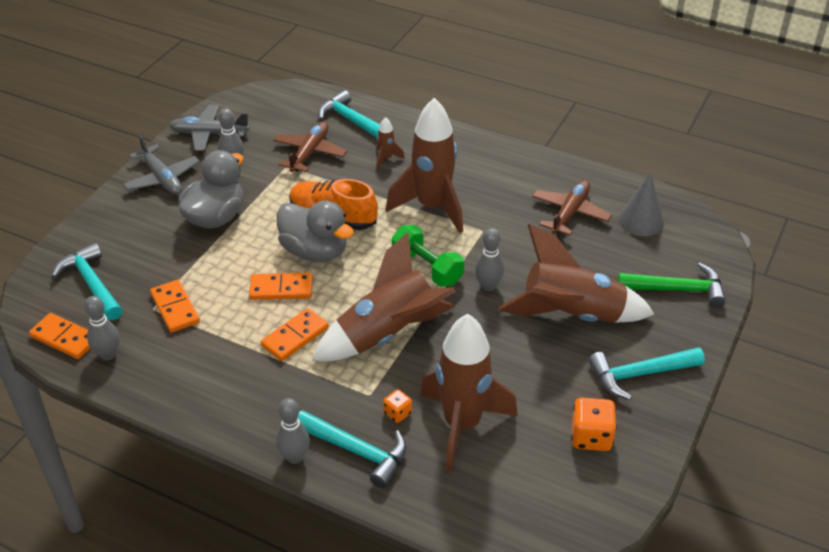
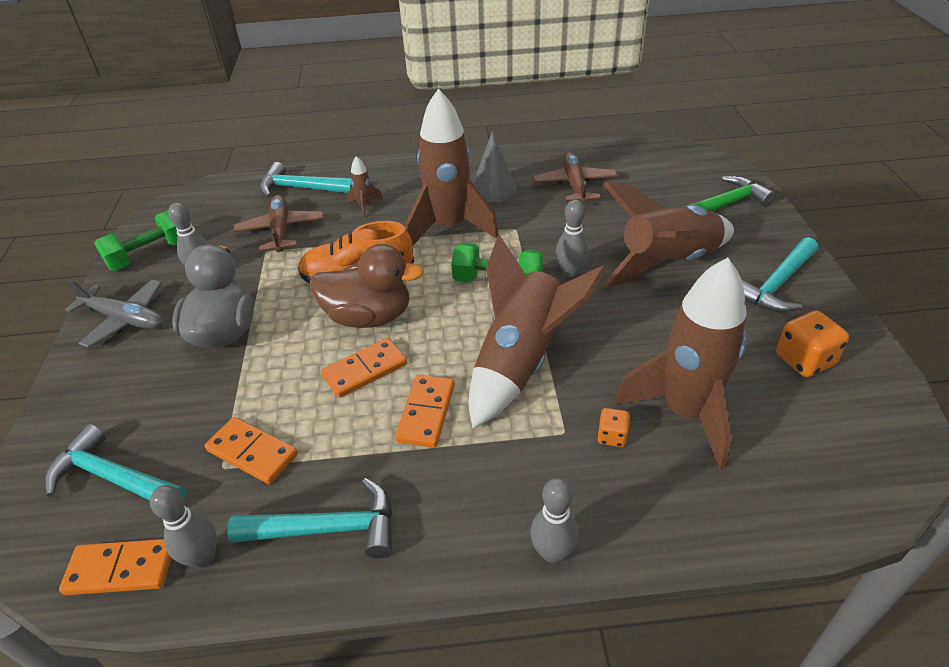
camera: 30 degrees left, 0 degrees up
grey plane [169,105,250,151] -> green dumbbell [94,210,177,271]
grey duck [277,200,354,262] -> brown duck [310,244,424,328]
turquoise hammer [298,410,407,488] -> turquoise hammer moved to [227,478,392,558]
grey cone [618,172,664,236] -> grey cone moved to [473,131,517,202]

